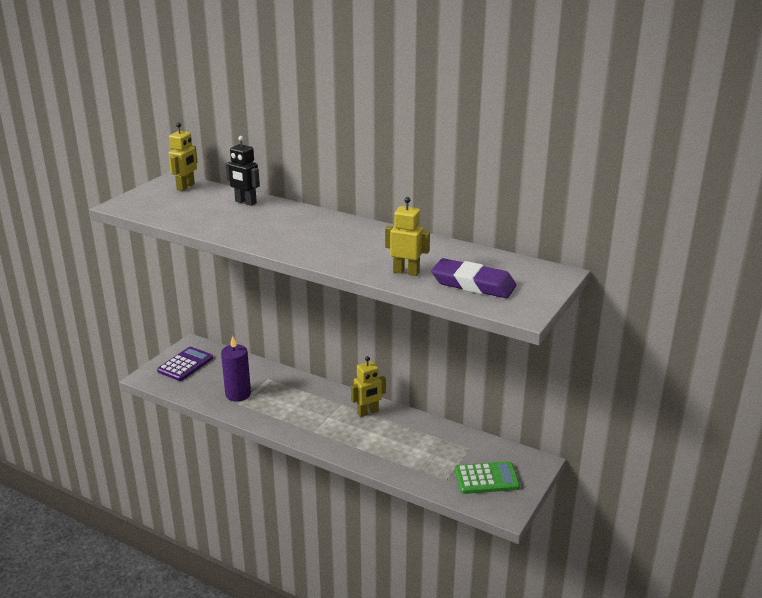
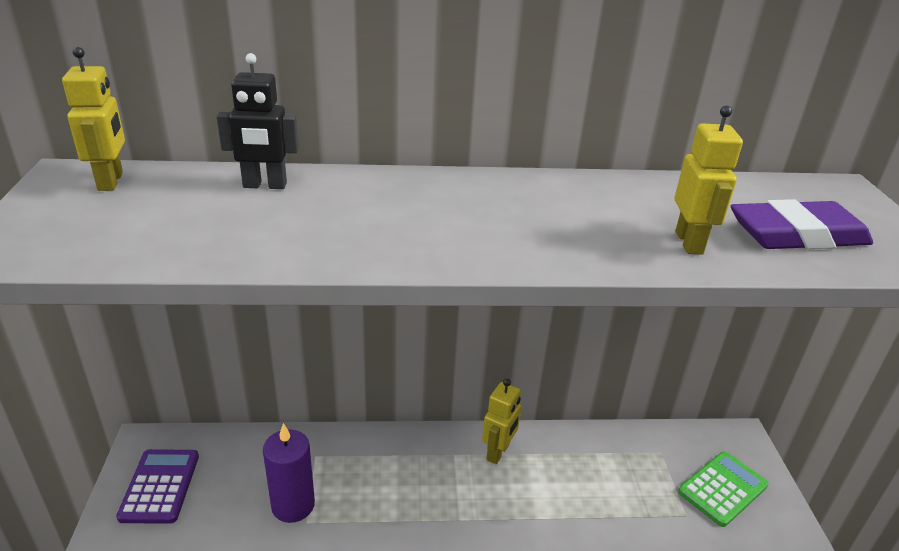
camera: 35 degrees left, 5 degrees up
yellow robot [385,197,430,276] -> yellow robot turned 105 degrees clockwise [675,105,743,255]

